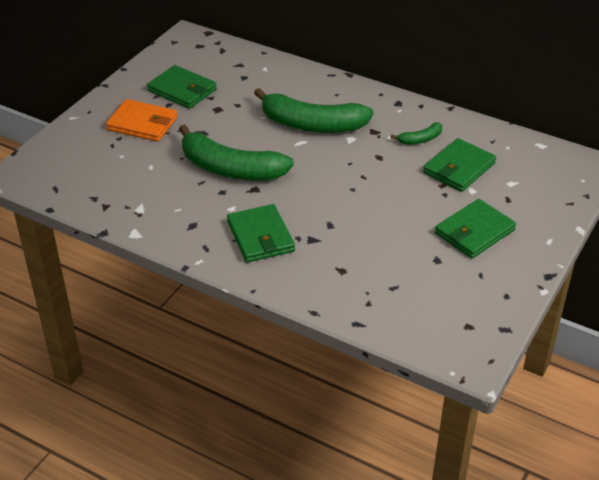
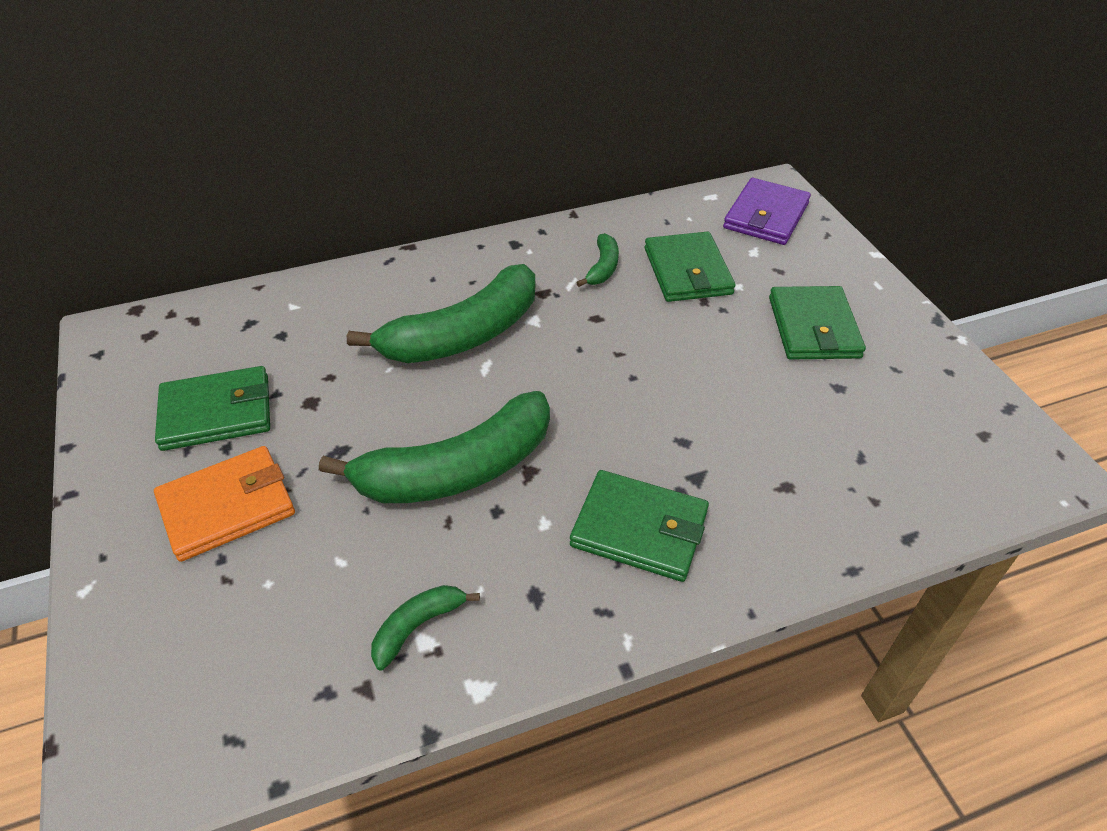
camera: 50 degrees left, 5 degrees up
none -> green banana [371,585,480,671]
none -> purple wallet [723,178,811,245]

